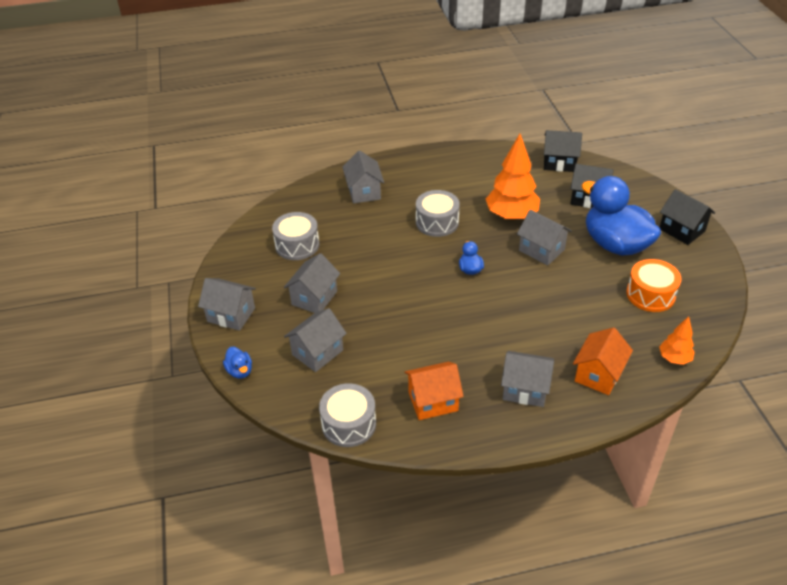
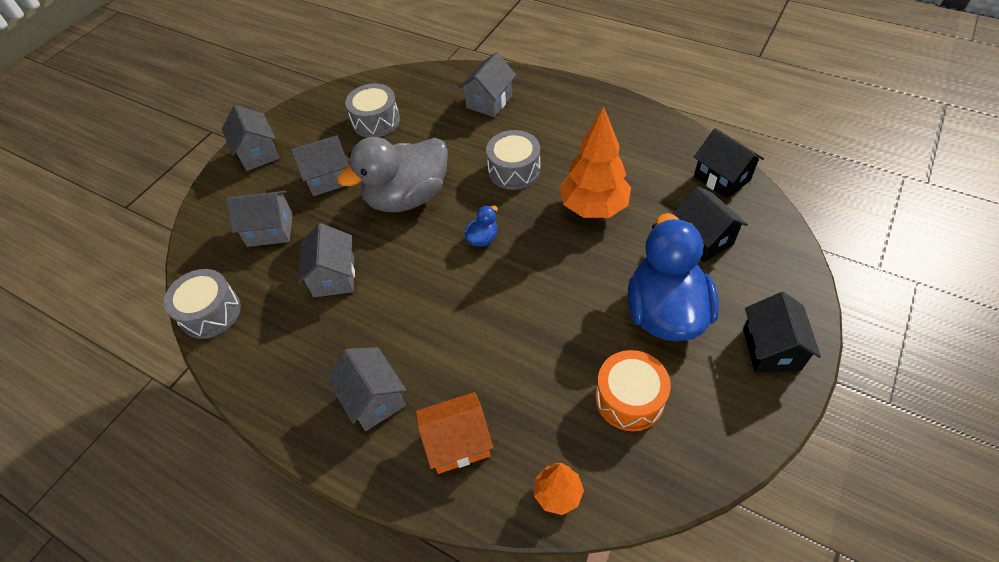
camera: 45 degrees right, 10 degrees up
blue duck [223,347,252,379] -> none
orange house [404,362,464,420] -> none
grey house [517,210,572,265] -> grey house moved to [298,223,355,297]
none -> grey duck [337,137,448,212]

